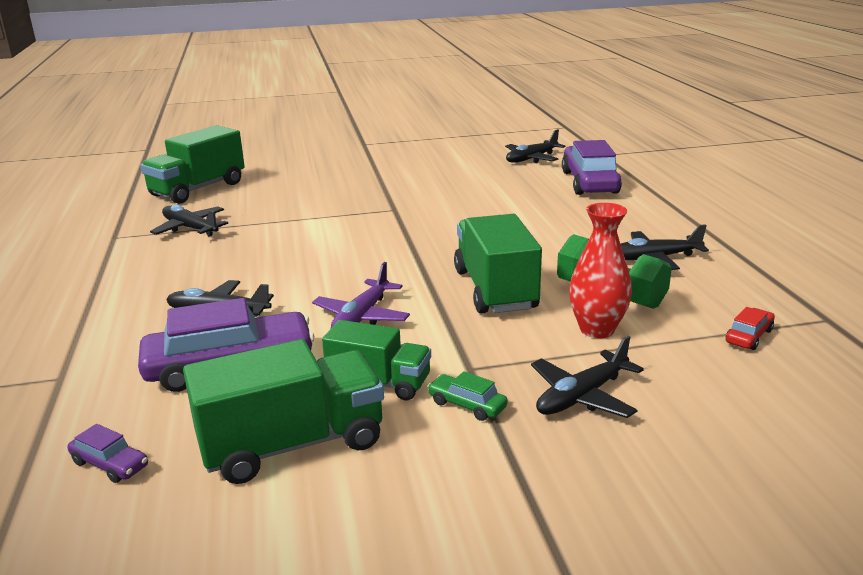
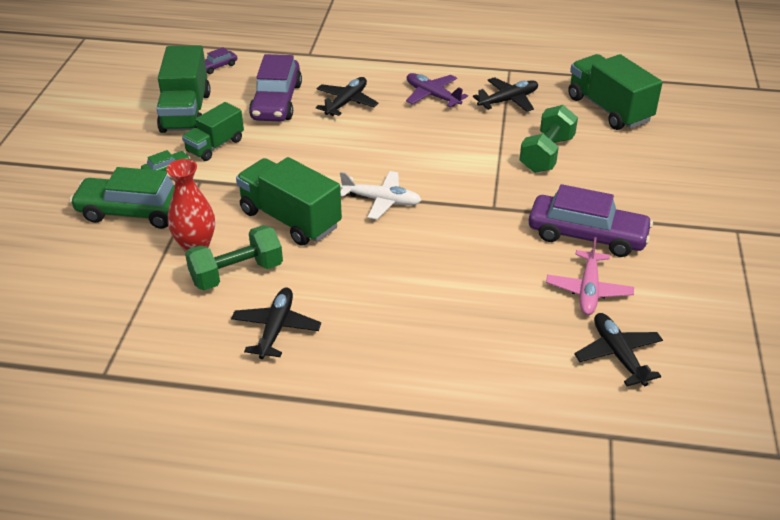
camera: 110 degrees right, 15 degrees up
purple plane [312,262,410,328] -> purple plane moved to [406,73,468,107]
green truck [454,214,542,314] -> green truck turned 150 degrees counterclockwise [236,157,342,246]
black plane [531,336,644,418] -> green car [70,167,175,229]
purple car [562,140,622,195] -> purple car moved to [529,184,653,257]
red car [726,307,775,350] -> none
none -> white plane [340,171,421,219]
none -> green dumbbell [520,105,578,173]
none -> pink plane [546,237,634,315]

